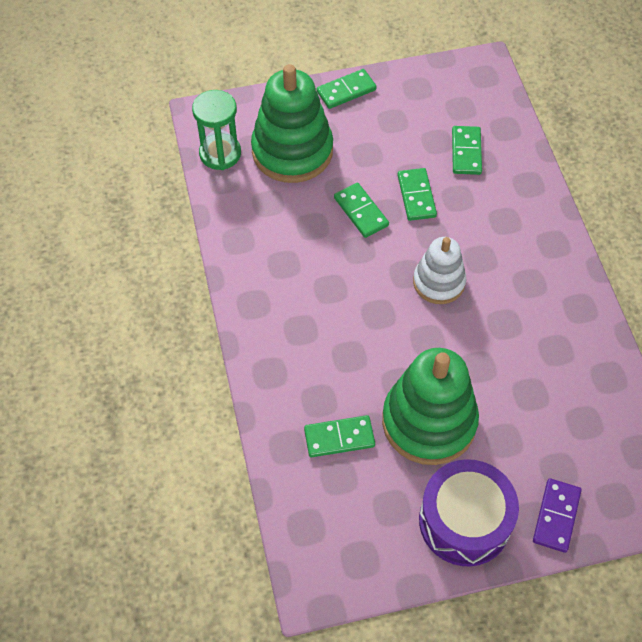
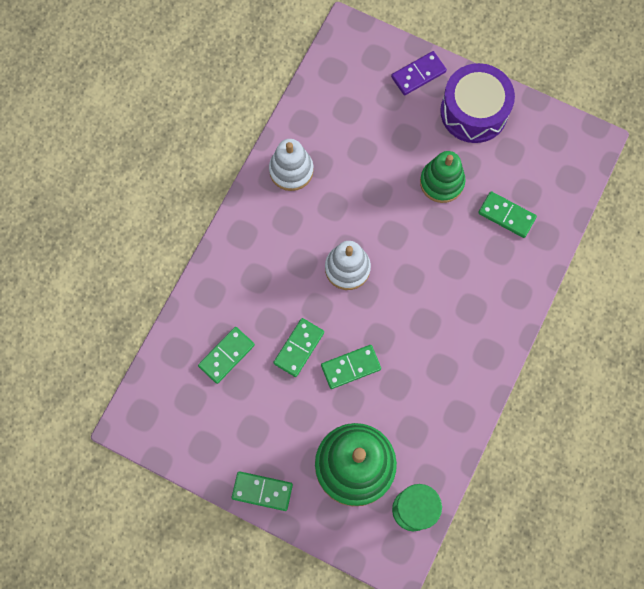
camera: 140 degrees left, 15 degrees up
green domino [334,183,389,238] -> green domino turned 60 degrees clockwise [321,345,381,389]
green stacking toy [382,348,479,465] -> green stacking toy [420,151,466,203], size x0.60
none -> white stacking toy [269,139,314,191]

